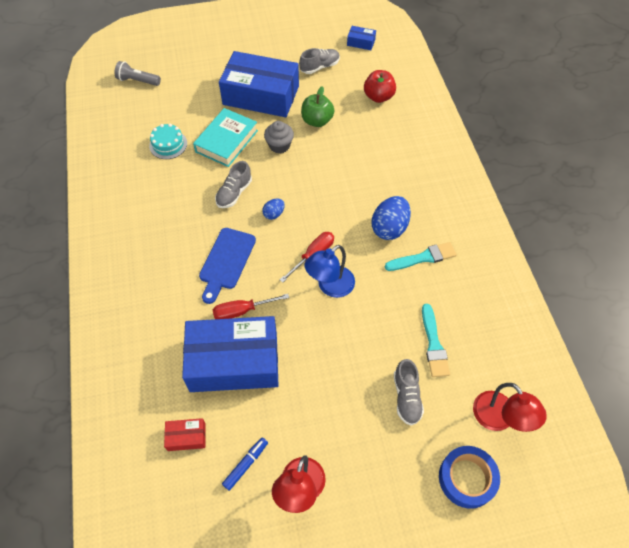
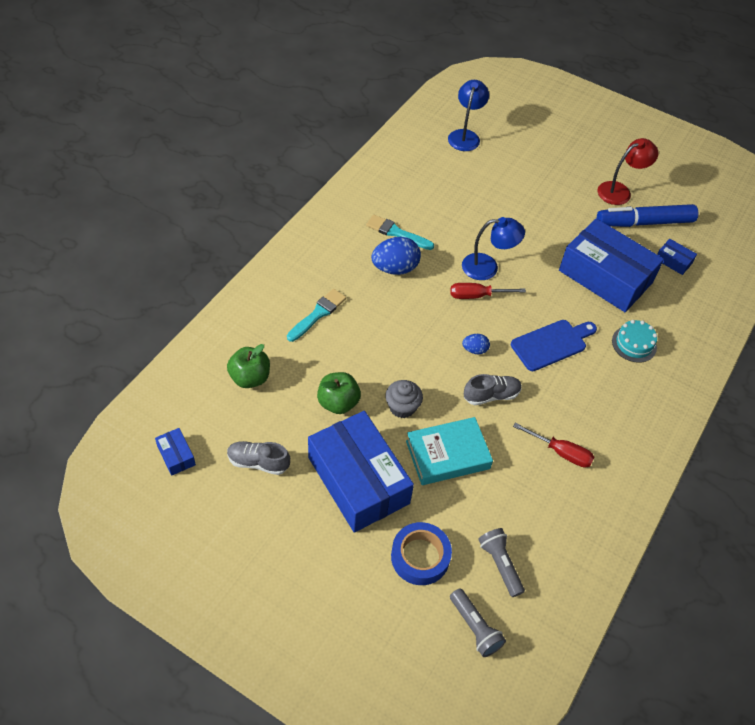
camera: 140 degrees left, 5 degrees down
turquoise cake [149,124,187,159] -> turquoise cake moved to [612,320,657,363]
red box [164,418,206,451] -> blue box [657,239,697,275]
red screwdriver [212,294,289,319] -> red screwdriver moved to [513,423,594,468]
blue marker [222,437,268,491] -> blue marker [597,204,698,227], size x2.12
red apple [364,70,396,103] -> green apple [227,344,270,388]
grey shoe [394,359,424,426] -> none
turquoise brush [422,304,450,377] -> turquoise brush moved to [287,289,346,342]
blue tape [439,446,500,509] -> blue tape moved to [391,522,452,585]
red lamp [473,383,547,432] -> blue lamp [448,80,489,151]
none -> grey flashlight [478,528,525,597]

